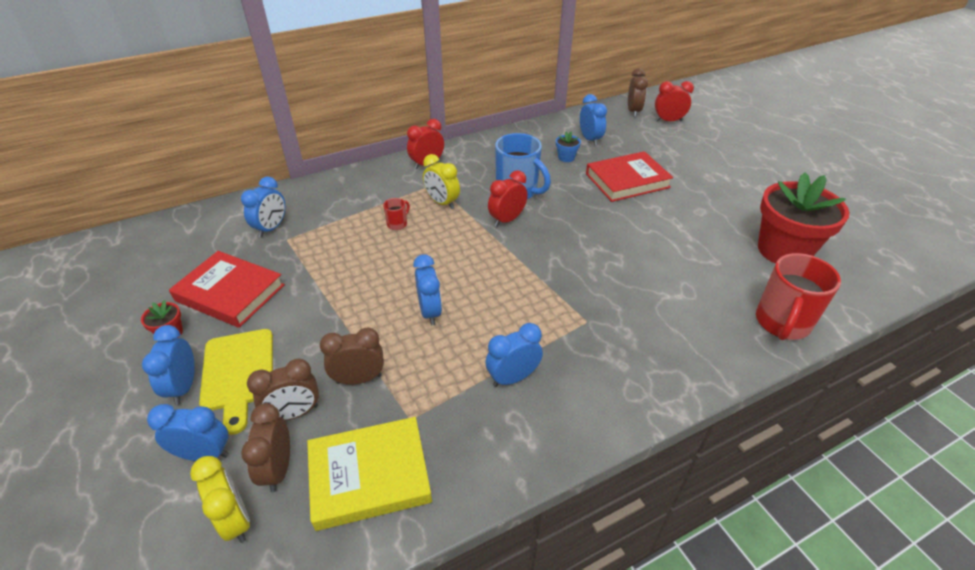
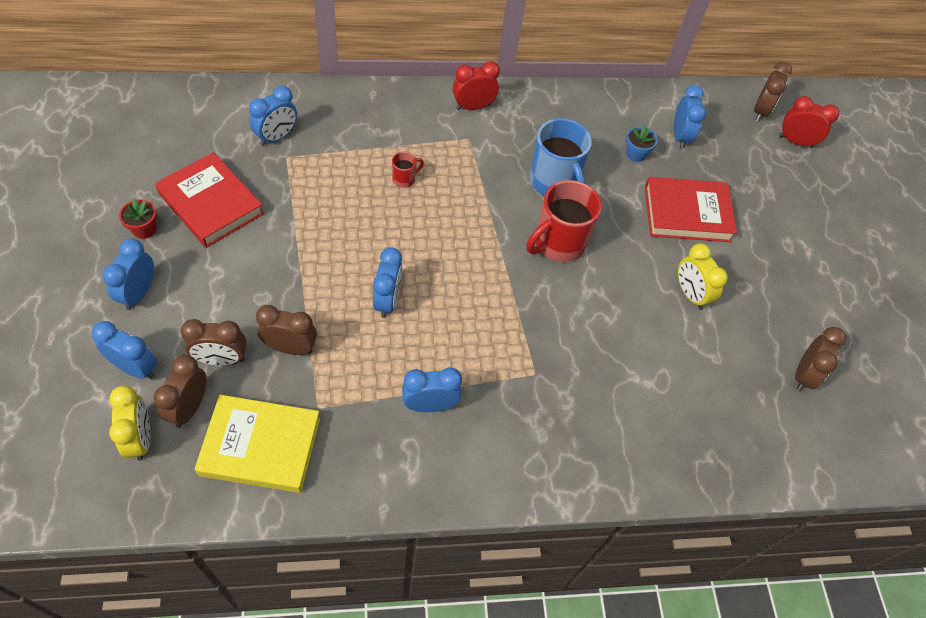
camera: 15 degrees right, 15 degrees up
yellow cutting board [199,329,273,435] -> none
yellow clock [423,154,460,209] -> yellow clock moved to [678,243,728,310]
red clock [488,170,527,227] -> none
red mug [756,253,841,340] -> red mug moved to [527,180,602,262]
red flower pot [758,173,849,264] -> brown clock [795,327,846,391]

